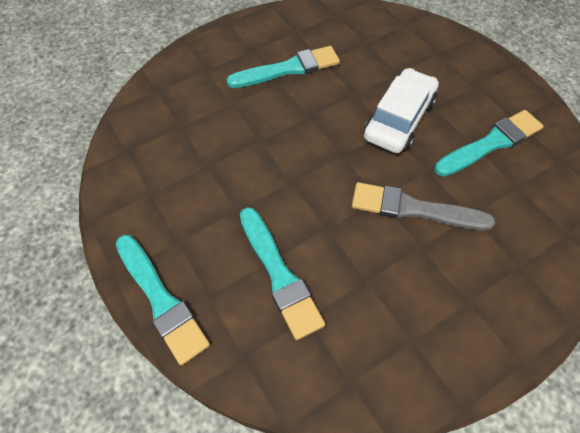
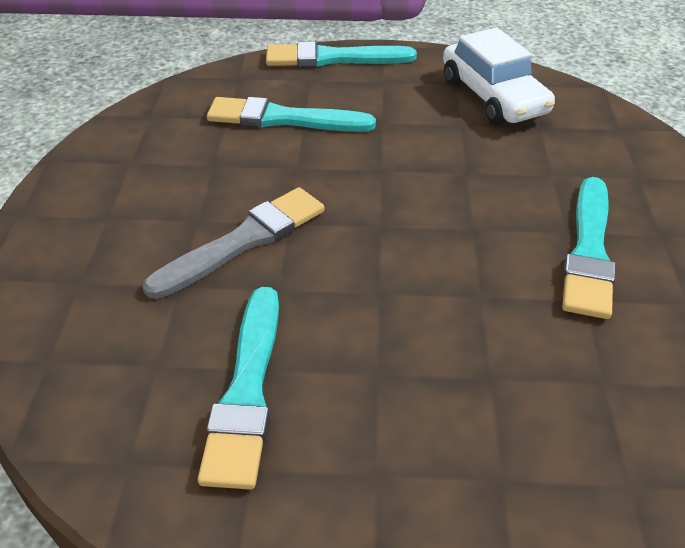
camera: 125 degrees right, 15 degrees down
white car [364,68,439,153] -> white car moved to [443,28,555,124]

